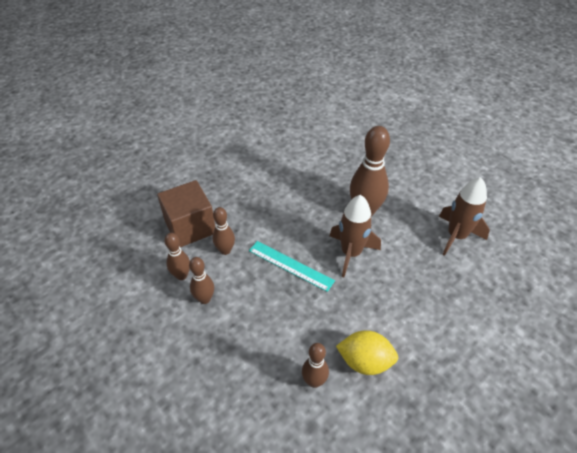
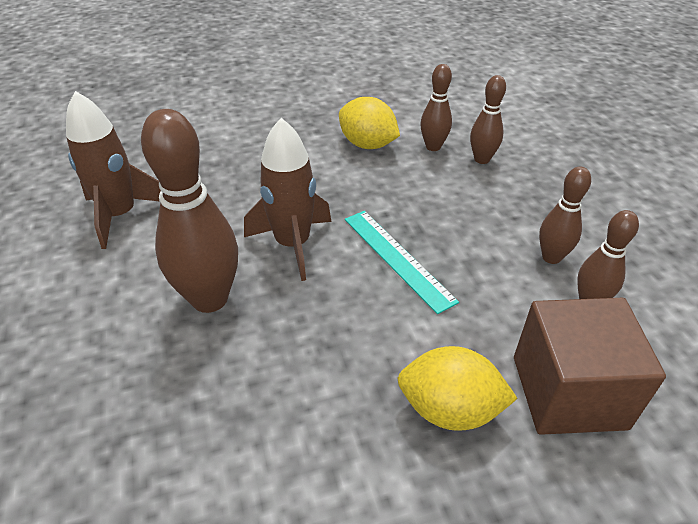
camera: 155 degrees left, 5 degrees down
brown bowling pin [213,207,235,255] -> brown bowling pin moved to [470,75,506,164]
none -> yellow lemon [397,346,518,431]

